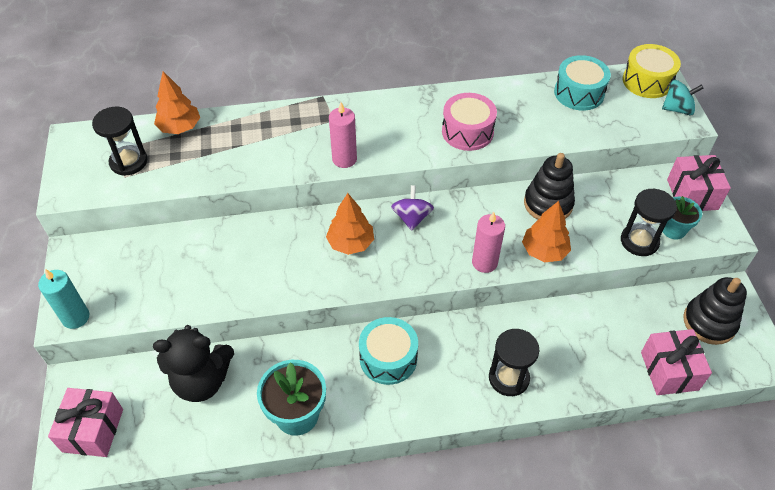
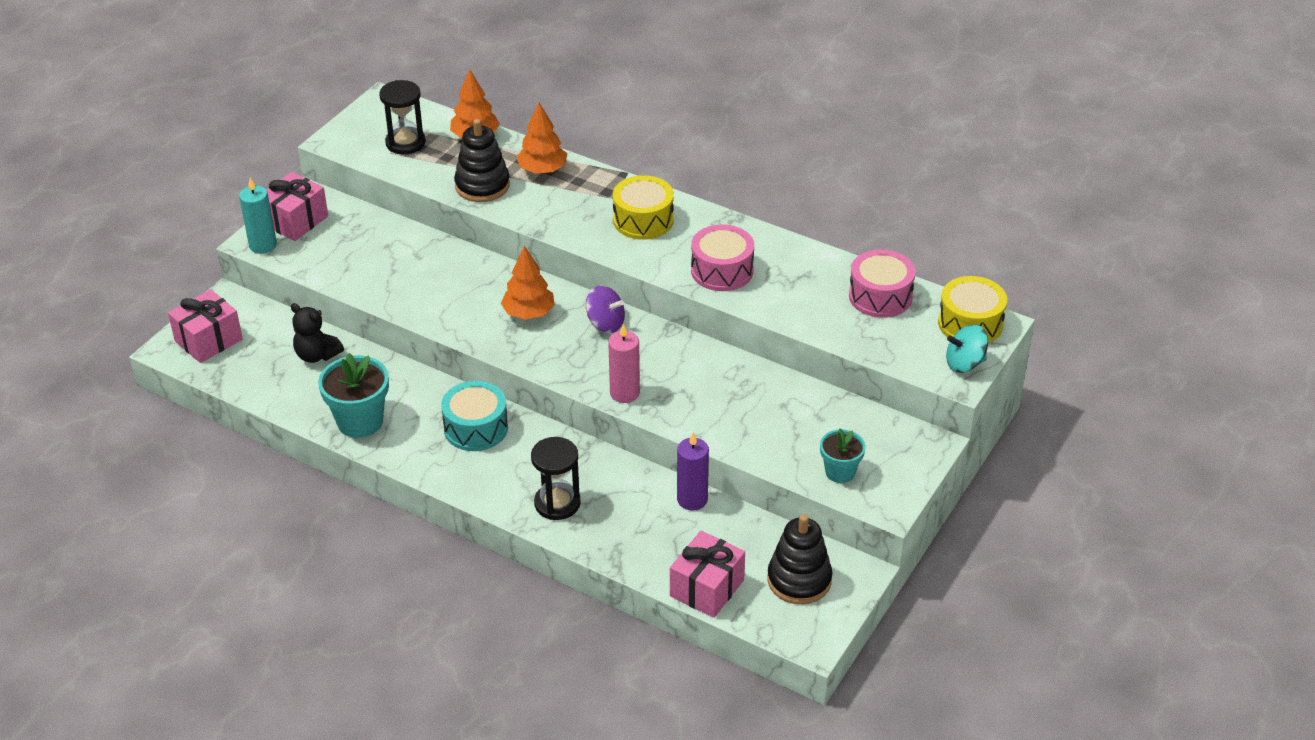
camera: 40 degrees right, 10 degrees down
black teddy bear [153,325,234,402] -> black teddy bear [291,303,344,363], size x0.65
pink candle [329,102,357,168] -> none
purple spinning top [391,185,434,231] -> purple spinning top turned 75 degrees clockwise [586,285,625,333]
orange tree [522,201,571,262] -> orange tree moved to [516,103,567,174]
black stacking toy [524,153,575,220] -> black stacking toy moved to [454,119,510,202]
turquoise drum [554,55,611,111] -> pink drum [849,249,915,318]
black hourglass [621,189,677,256] -> none
turquoise spinning top [662,80,703,115] -> turquoise spinning top turned 135 degrees clockwise [946,325,988,373]
pink gift [667,155,731,211] -> pink gift moved to [267,172,328,241]
none -> yellow drum [613,175,674,240]
none -> purple candle [677,432,709,511]

